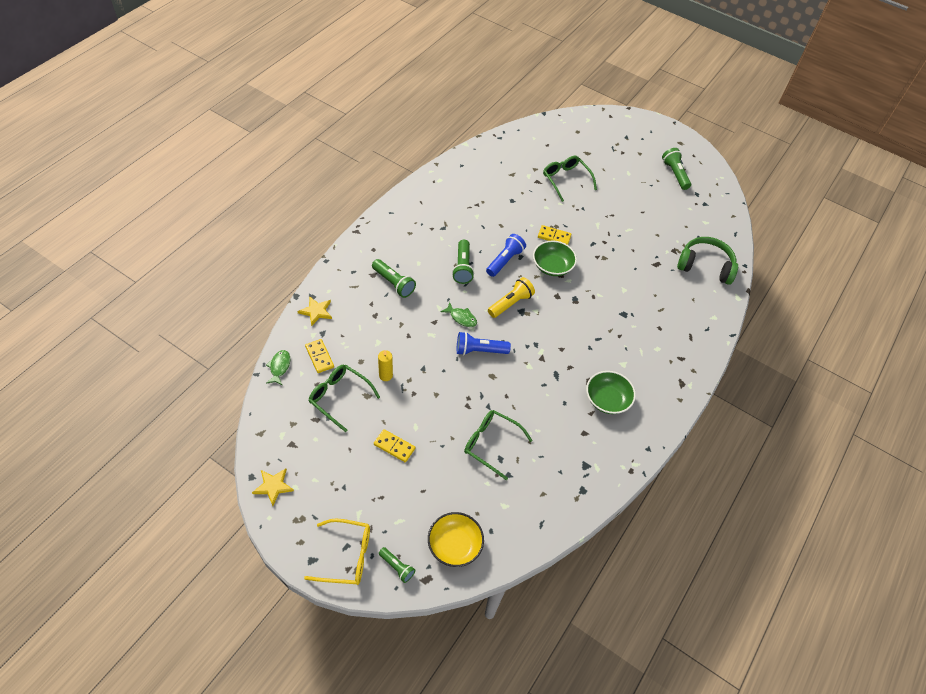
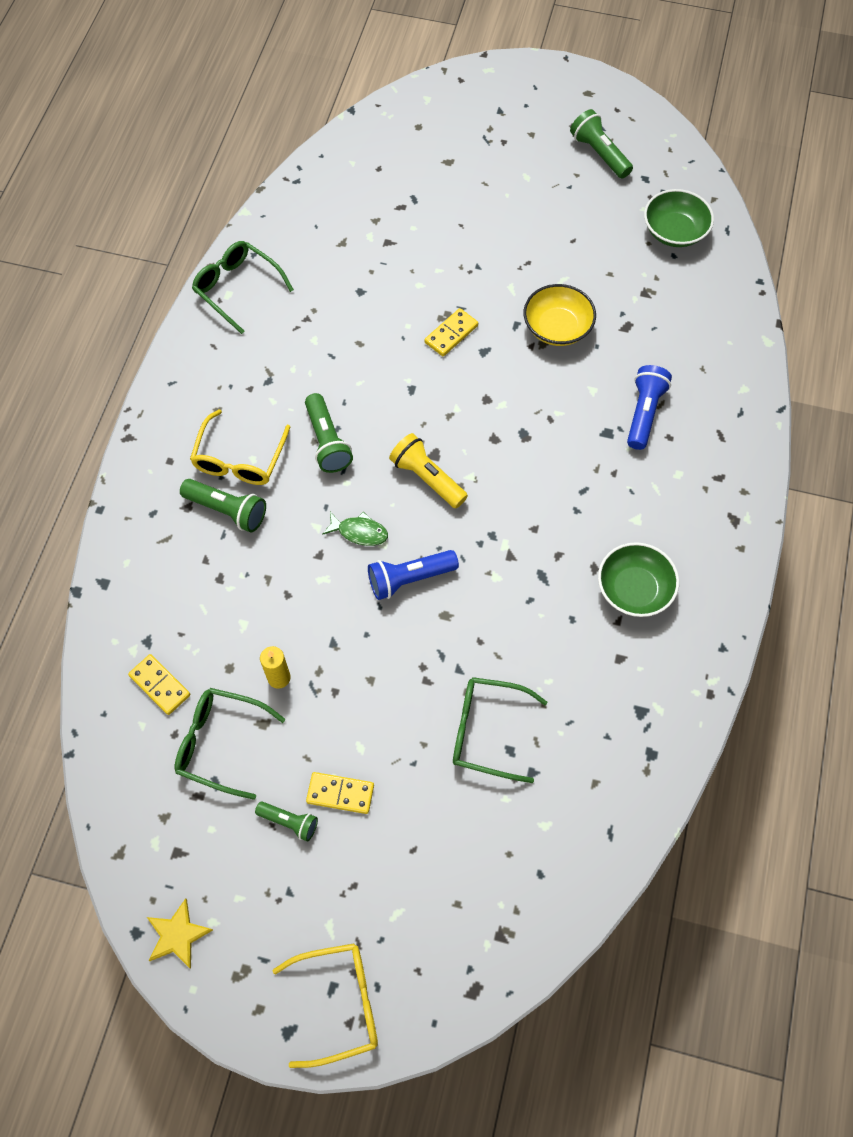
camera: 15 degrees left, 10 degrees up
green fish [266,350,290,386] -> none
yellow star [297,297,332,326] -> none
green flashlight [379,547,415,583] -> green flashlight moved to [255,801,318,842]
yellow bowl [428,512,484,567] -> yellow bowl moved to [524,284,596,346]
blue flashlight [486,234,526,277] -> blue flashlight moved to [627,365,672,450]
yellow flashlight [488,277,535,318] -> yellow flashlight turned 75 degrees counterclockwise [389,433,468,508]
green bowl [533,241,577,276] -> green bowl moved to [644,189,714,247]
yellow domino [538,225,572,245] -> yellow domino turned 45 degrees counterclockwise [424,308,478,356]
green glasses [543,156,597,202] -> green glasses moved to [192,241,294,334]
green headphones [677,237,738,285] -> none
none -> yellow glasses [190,409,290,485]

